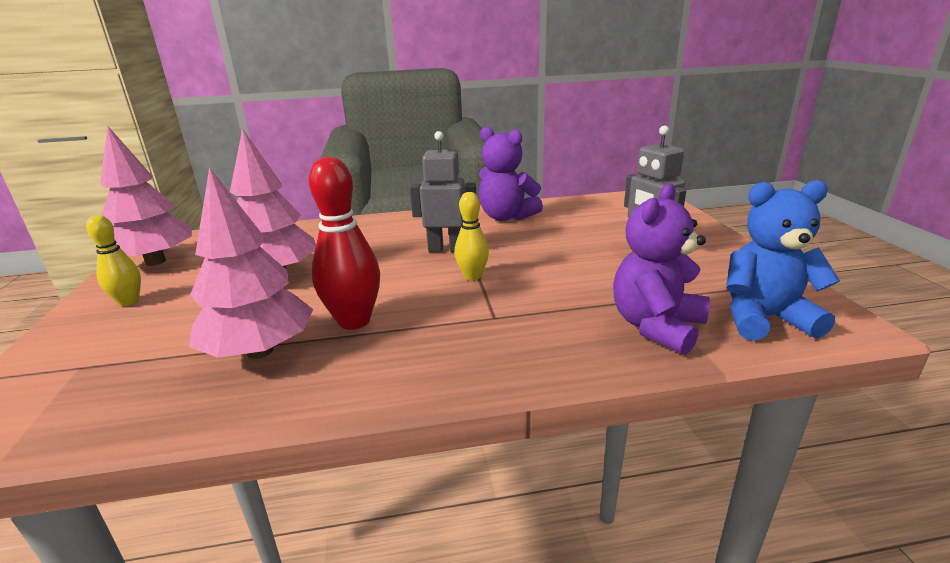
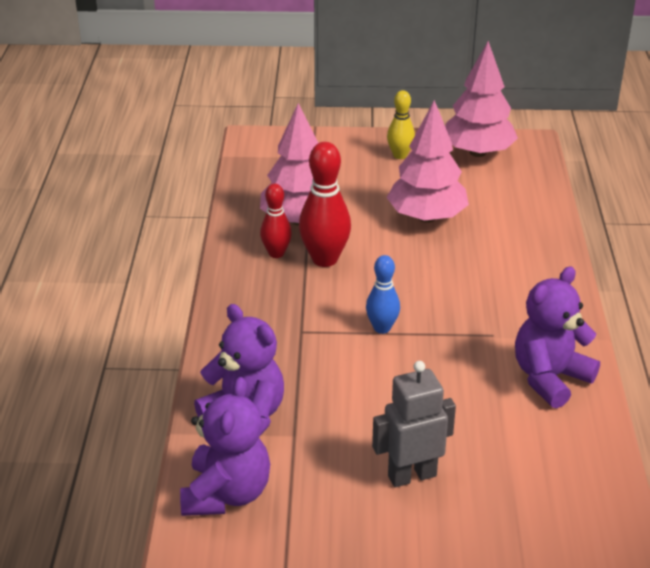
camera: 100 degrees right, 10 degrees up
grey robot [410,131,476,252] -> none
yellow bowling pin [454,192,489,281] -> blue bowling pin [366,255,400,334]
blue teddy bear [726,180,840,340] -> purple teddy bear [180,377,270,516]
none -> red bowling pin [260,184,292,258]

